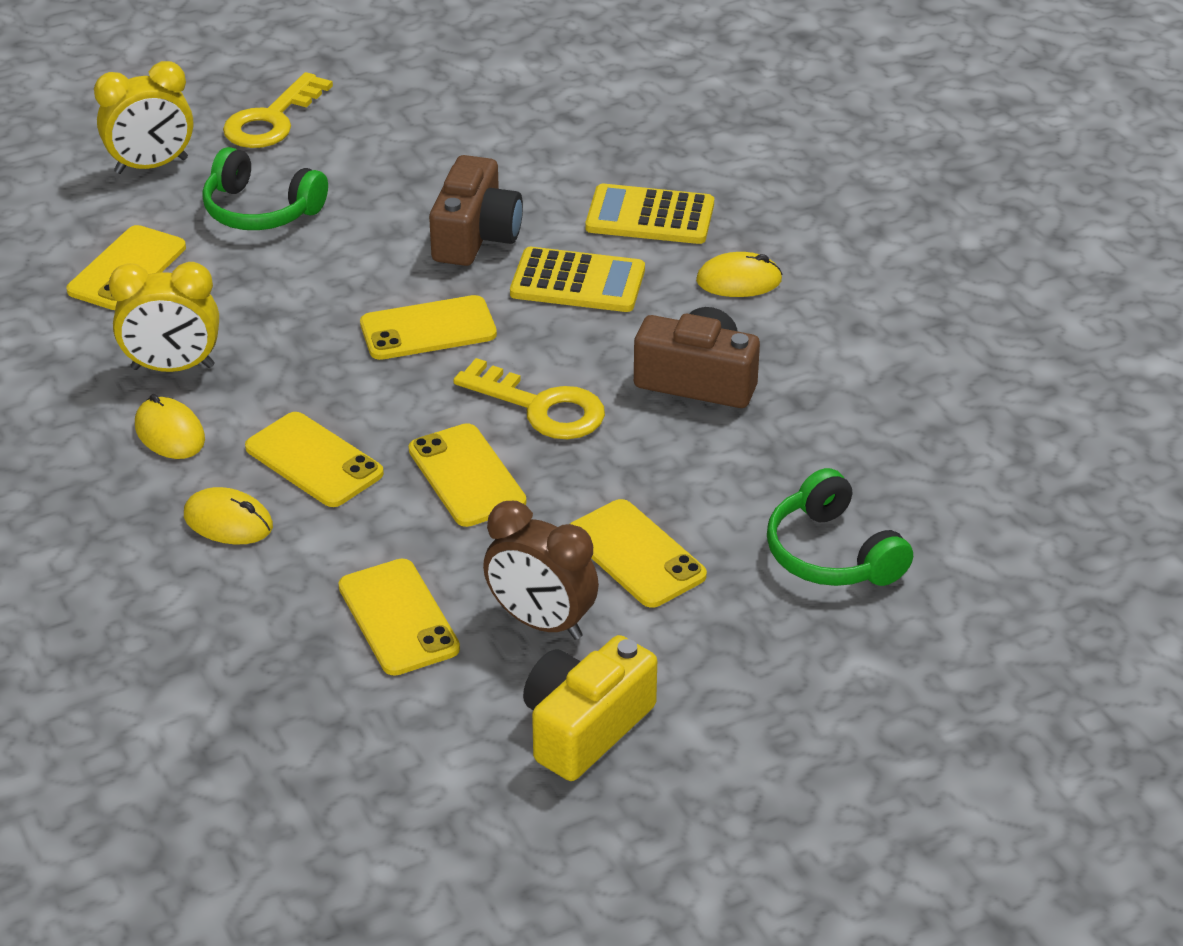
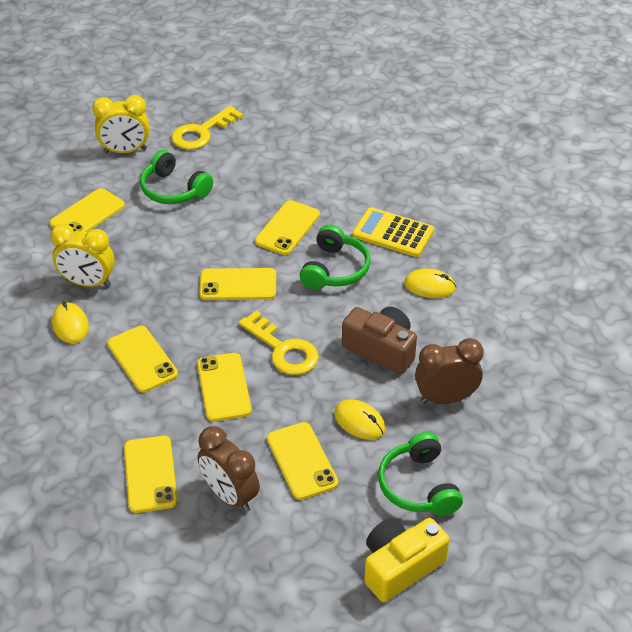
camera: 15 degrees right, 5 degrees up
yellow mouse [184,487,273,544] -> yellow mouse moved to [334,400,386,440]
brown camera [429,155,523,266] -> yellow phone [255,200,320,255]
yellow calculator [510,247,645,312] -> green headphones [300,225,371,290]
yellow camera [523,635,657,781] -> yellow camera moved to [364,518,450,602]
none -> brown clock [415,338,484,404]

